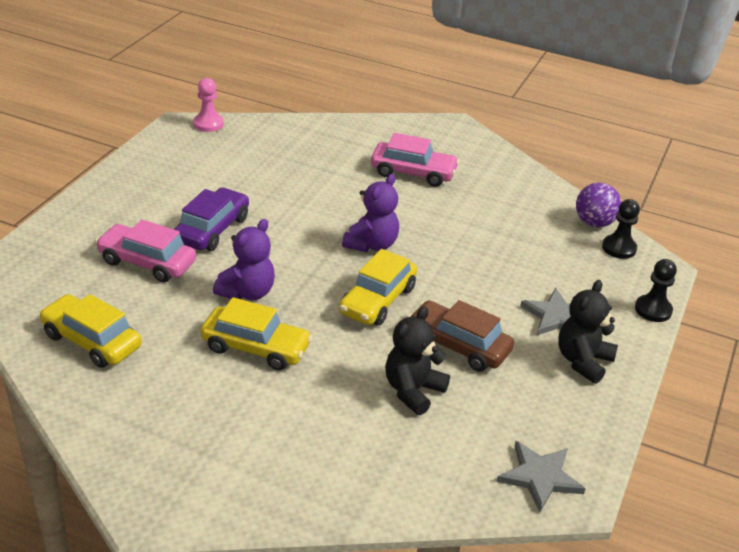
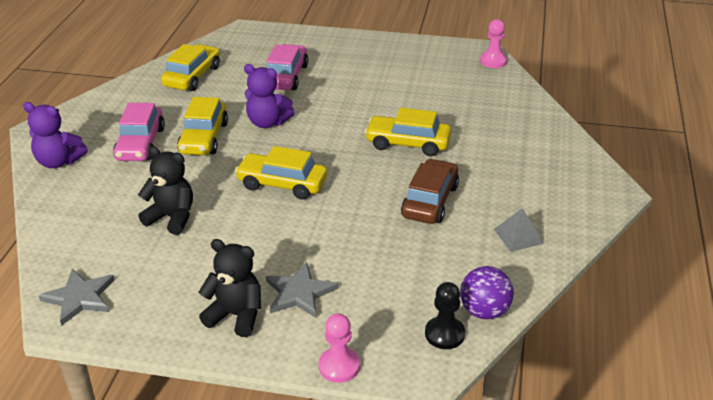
camera: 80 degrees right, 0 degrees up
purple car [174,188,249,251] -> none
purple teddy bear [342,174,399,252] -> purple teddy bear moved to [23,102,88,168]
pink car [371,133,459,187] -> pink car moved to [113,103,165,161]
brown car [408,300,514,372] -> brown car moved to [401,159,459,224]
black pawn [635,259,677,322] -> pink pawn [318,313,360,383]
none -> yellow car [364,108,451,156]
none -> grey pyramid [494,208,544,252]

